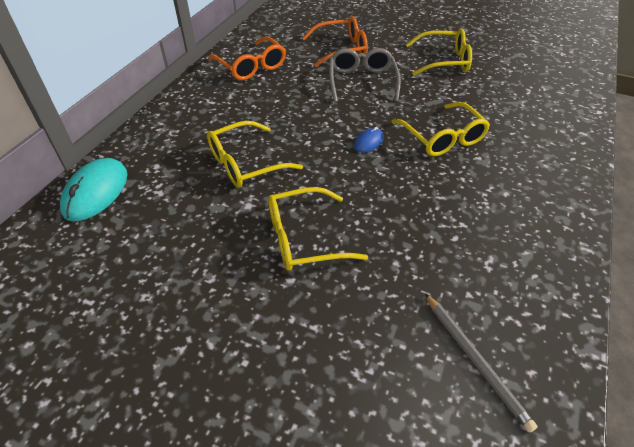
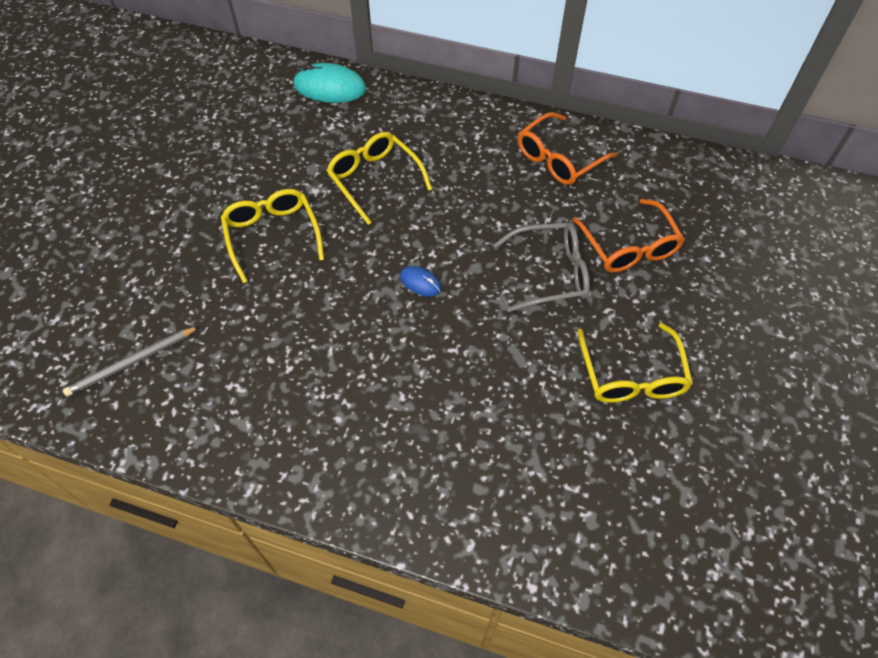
camera: 85 degrees right, 10 degrees up
yellow glasses [391,102,490,156] -> none

